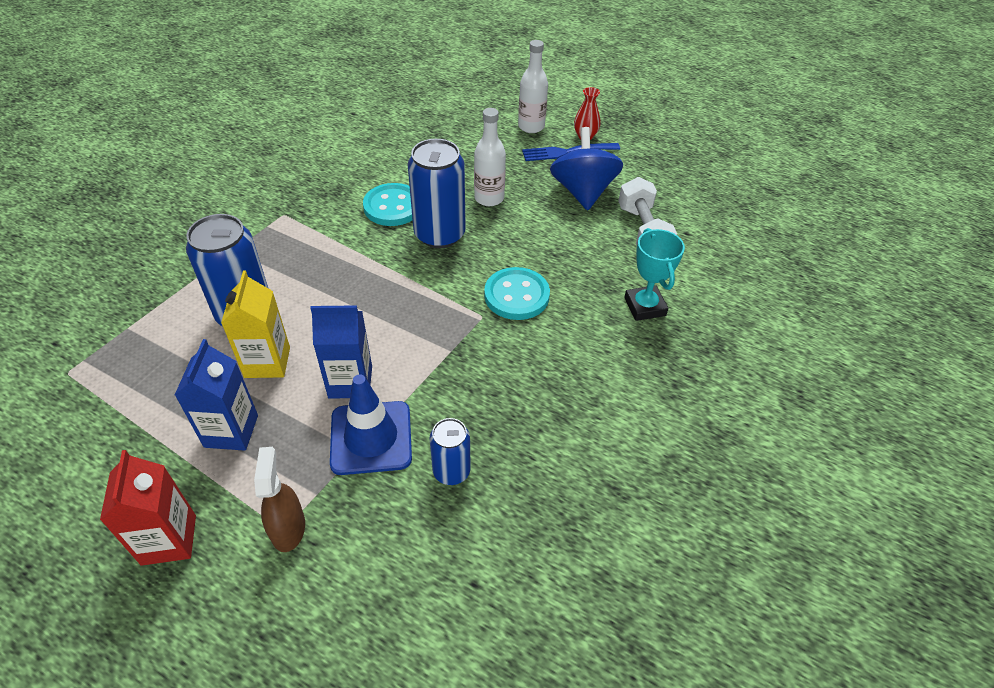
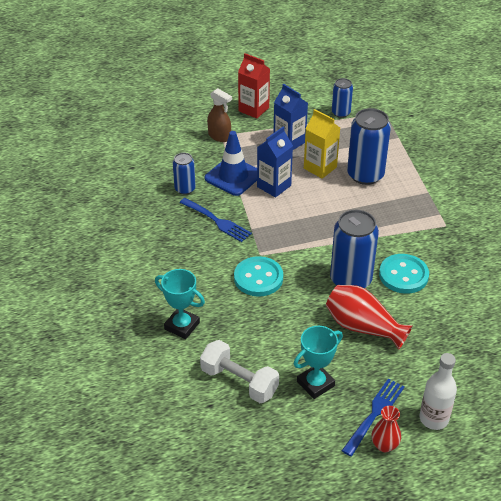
camera: 135 degrees right, 5 degrees down
white bottle [474,108,506,206] -> red vase [326,285,413,350]
blue spinning top [550,127,623,210] -> turquoise trophy [294,326,343,399]
none -> blue fork [180,198,252,242]
none -> blue can [332,78,353,118]

